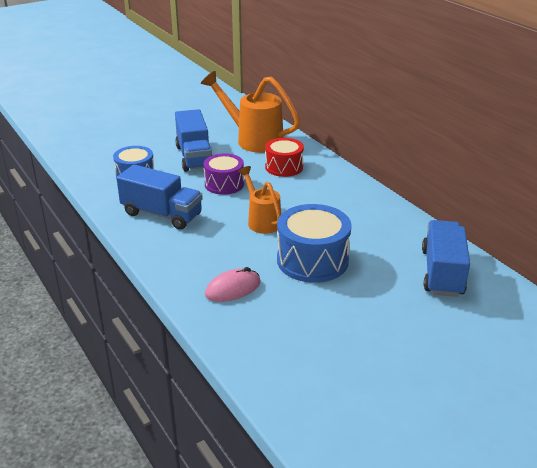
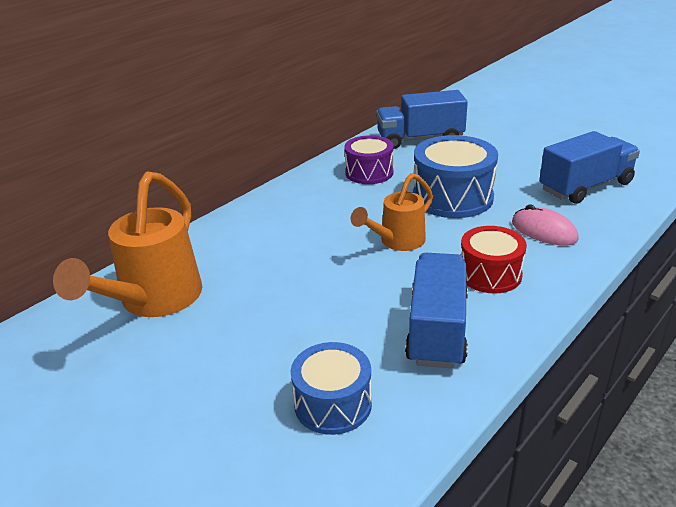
camera: 105 degrees left, 0 degrees up
blue truck [175,109,212,172] -> blue truck moved to [539,131,640,204]
purple drum [204,153,244,195] -> purple drum moved to [344,135,394,184]
red drum [265,138,304,177] -> red drum moved to [461,226,527,293]

